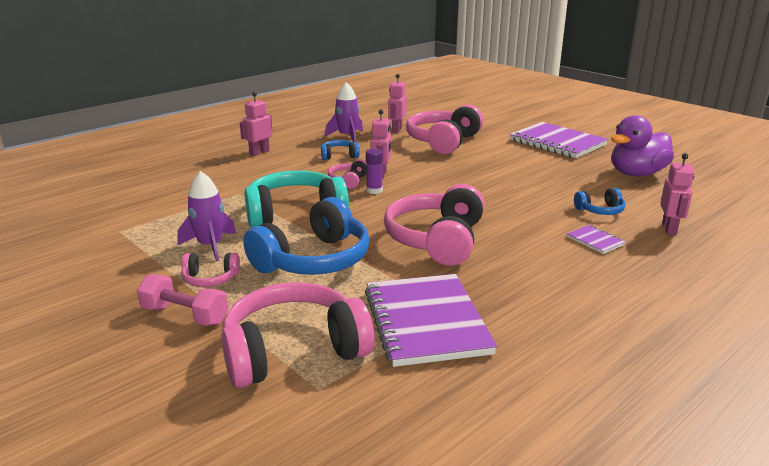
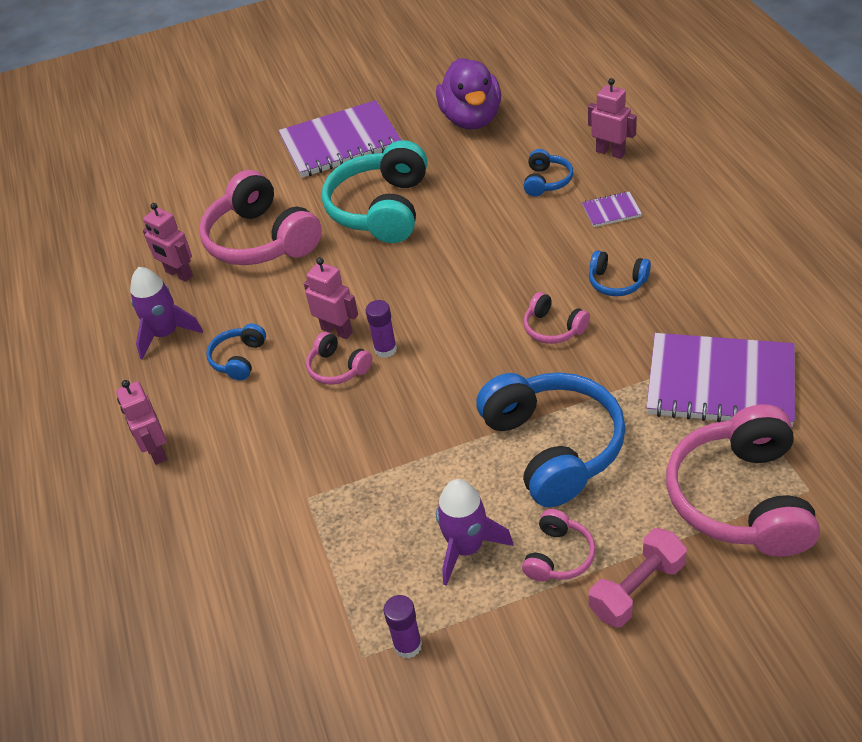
camera: 60 degrees left, 20 degrees up
turquoise headphones [245,170,349,228] -> turquoise headphones moved to [322,140,427,243]
pink headphones [384,184,485,266] -> pink headphones [523,292,590,344], size x0.47
none -> purple glue stick [384,595,422,659]
none -> blue headphones [589,250,651,296]

